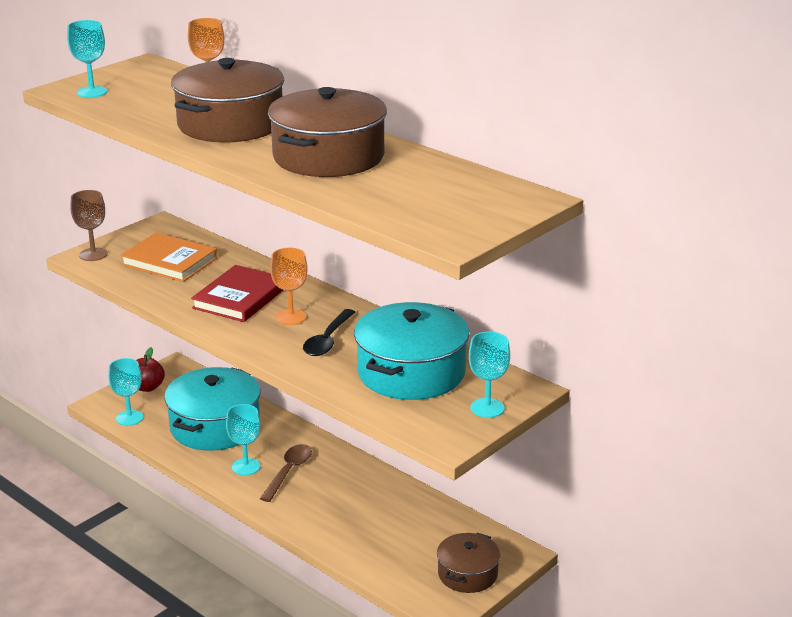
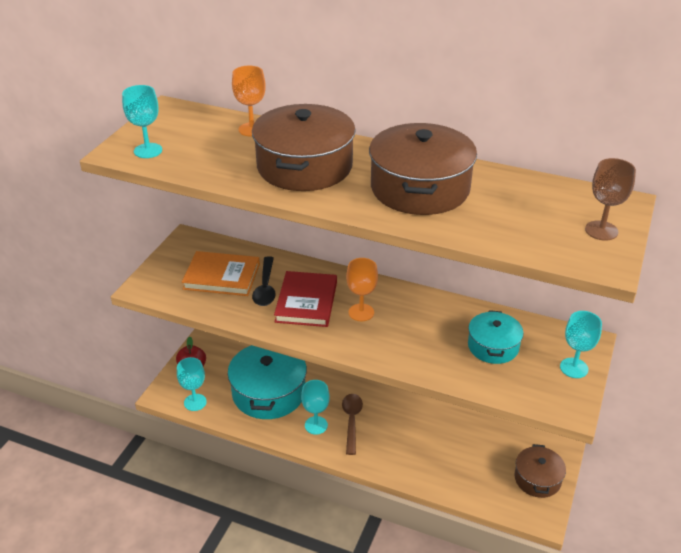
camera: 20 degrees left, 10 degrees up
brown goblet [70,190,108,261] -> brown goblet moved to [585,158,636,241]
black spoon [303,309,355,356] -> black spoon moved to [252,256,276,306]
turquoise pot [354,302,470,400] -> turquoise pot [468,310,524,364], size x0.57

